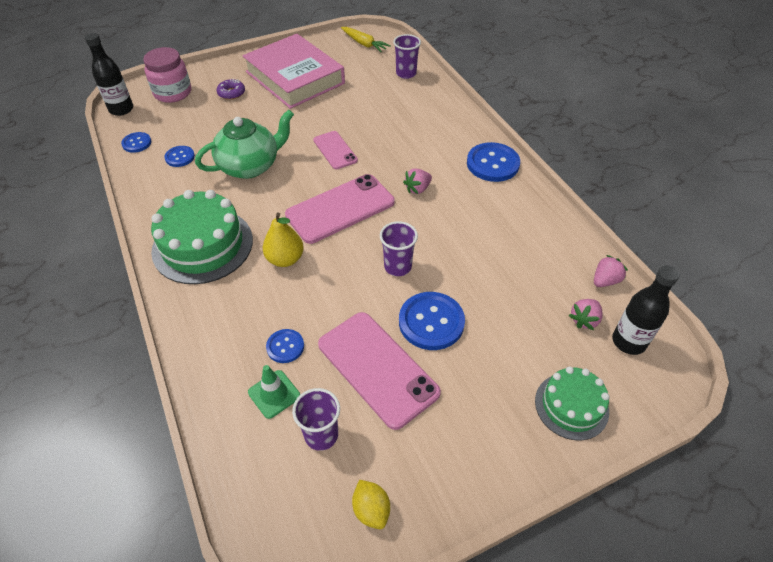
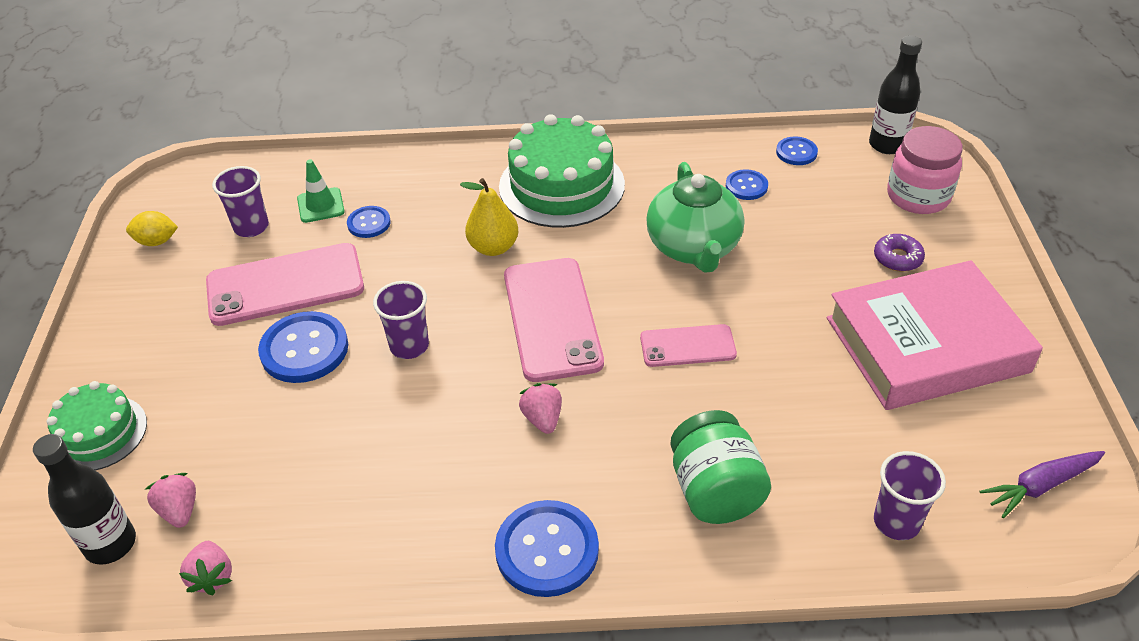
camera: 115 degrees right, 5 degrees down
yellow carrot [341,27,391,52] -> purple carrot [980,451,1105,518]
none -> green jar [670,410,771,524]

